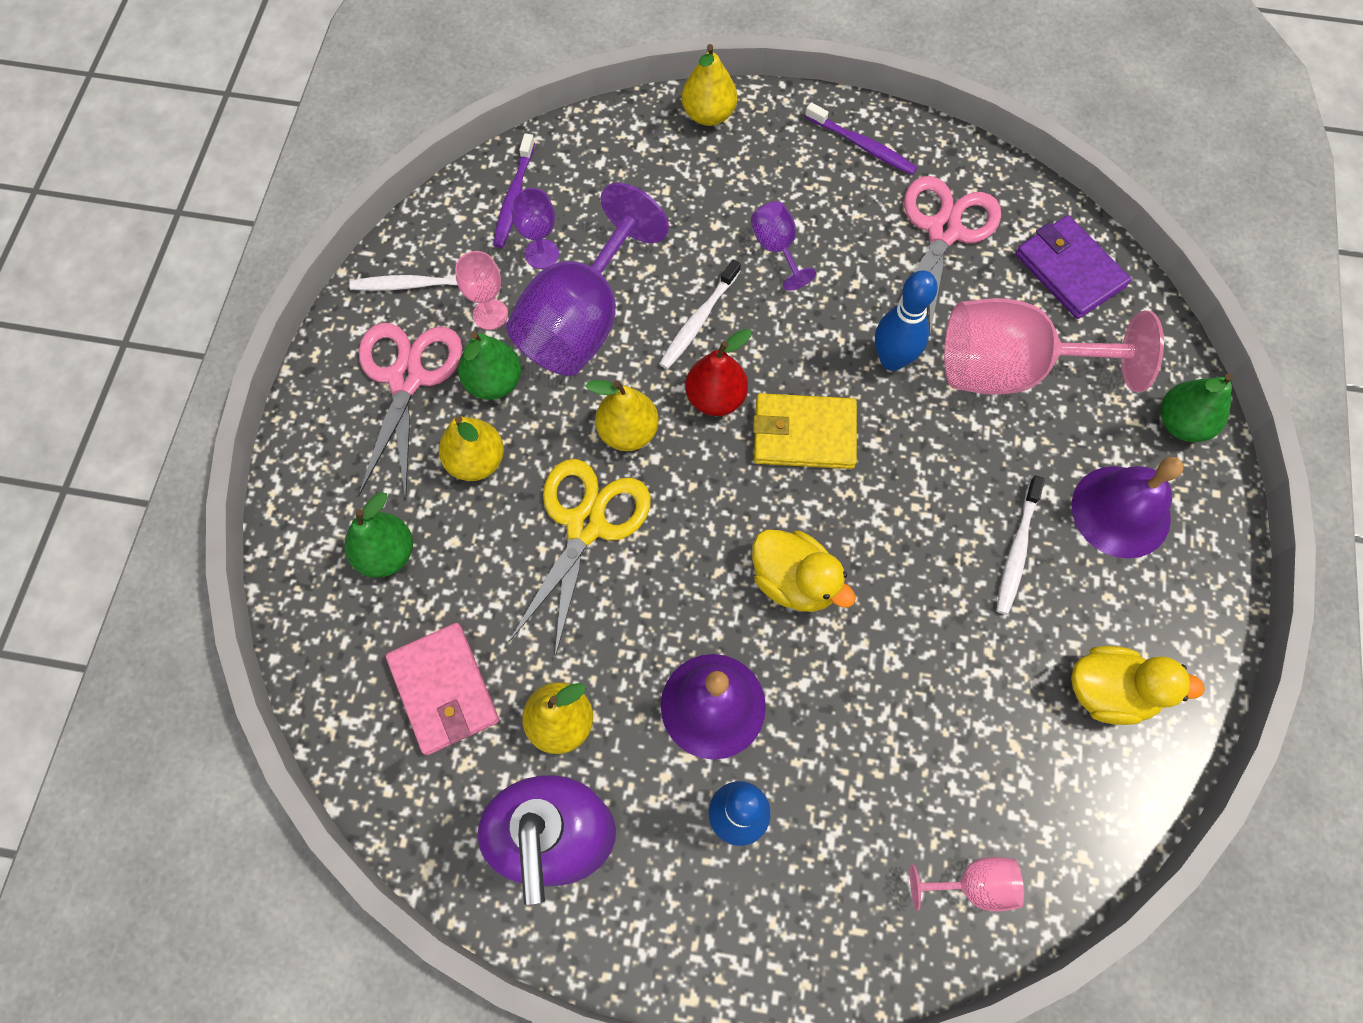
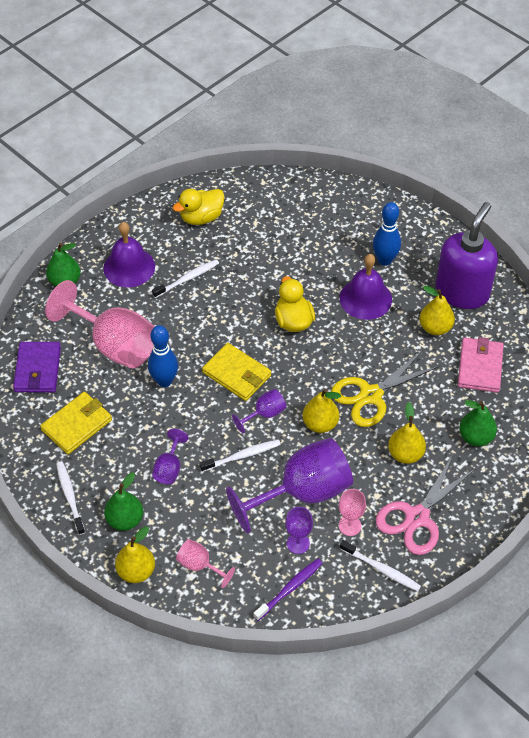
camera: 145 degrees left, 15 degrees down
green pear [458,332,521,400] -> green pear moved to [104,472,143,531]
red pear [686,329,752,416] -> purple goblet [232,389,286,434]
purple toothbrush [805,102,917,175] -> white toothbrush [56,461,85,535]
pink scissors [897,176,1001,337] -> yellow wallet [40,392,112,454]
pink goblet [910,857,1024,911] -> pink goblet moved to [176,539,235,588]
yellow duck [1071,646,1205,725] -> yellow duck turned 75 degrees counterclockwise [173,189,225,225]

